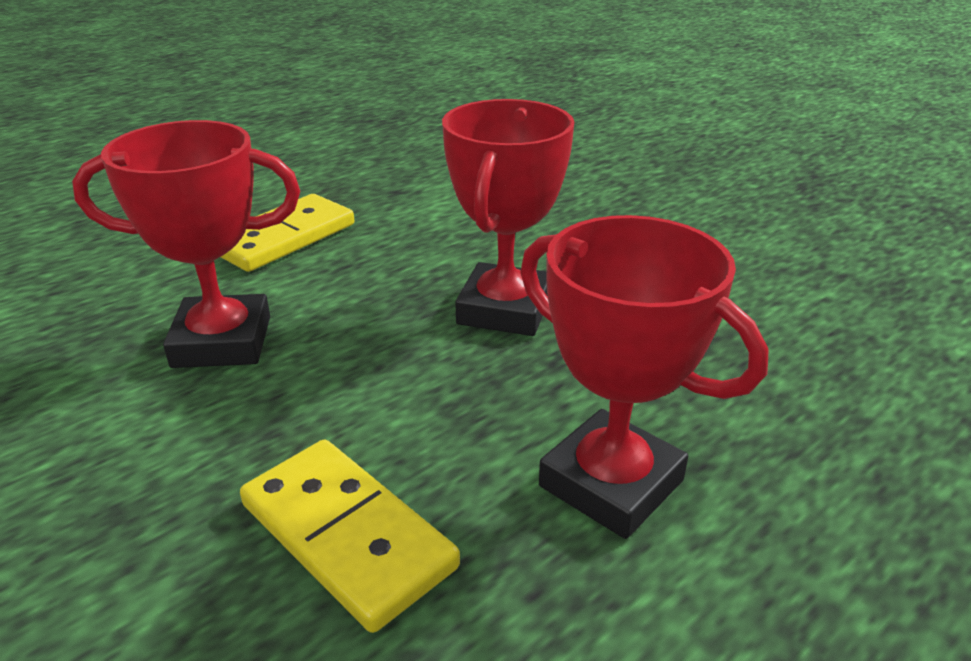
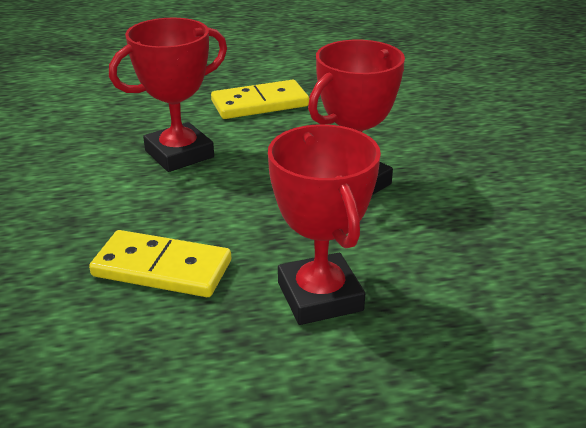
camera: 30 degrees right, 0 degrees up
red trophy [72,120,300,368] -> red trophy turned 60 degrees counterclockwise [109,18,227,172]
yellow domino [240,439,460,633] -> yellow domino turned 60 degrees counterclockwise [89,230,231,297]

